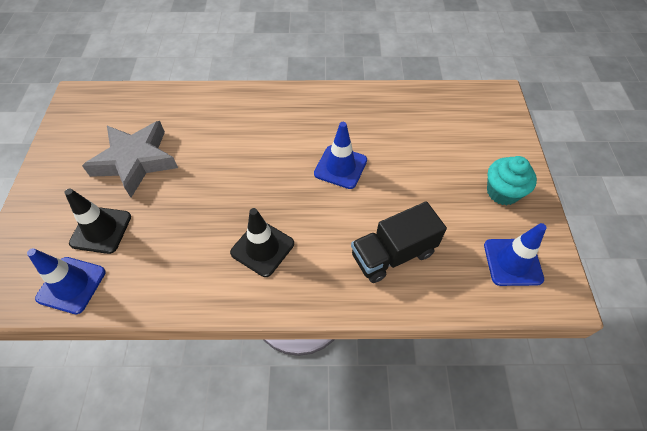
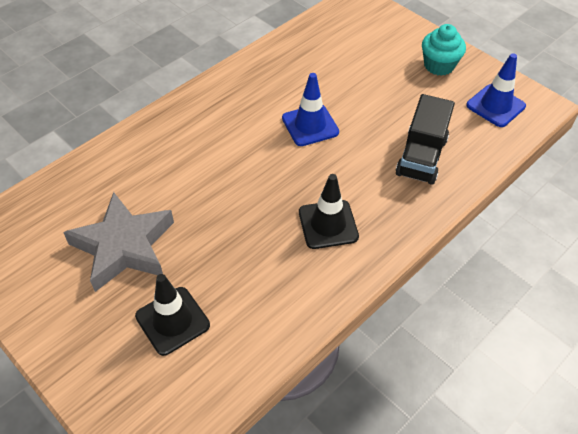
camera: 45 degrees left, 5 degrees down
blue traffic cone [27,248,106,314] -> none

